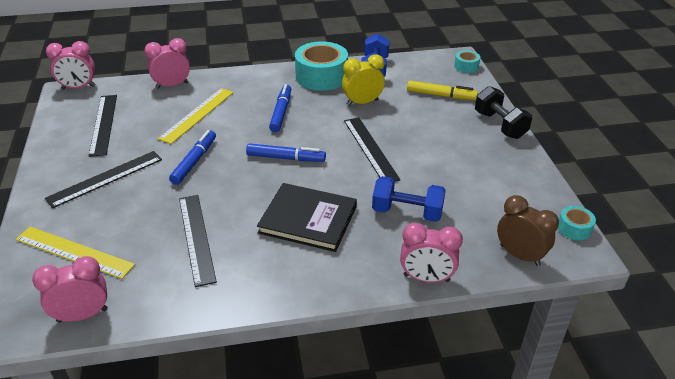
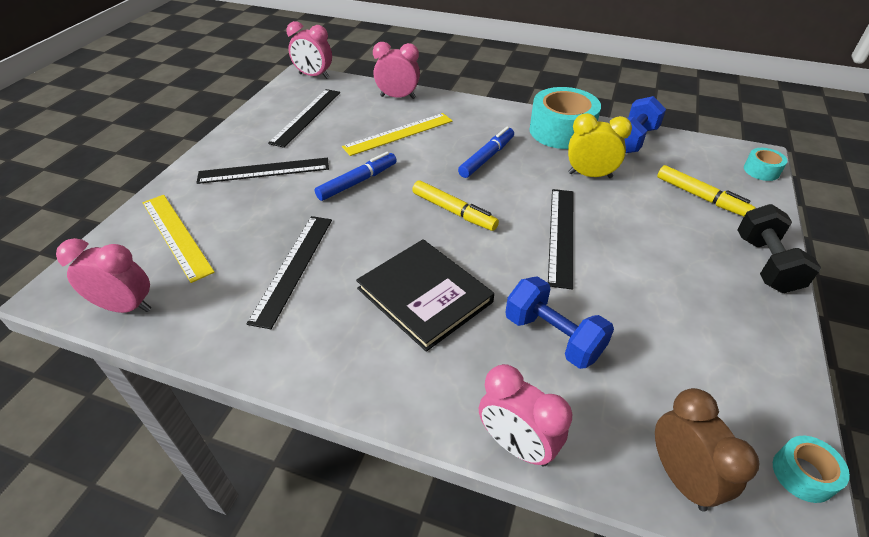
camera: 30 degrees right, 5 degrees up
blue marker [246,143,326,162] -> yellow marker [412,180,499,231]

